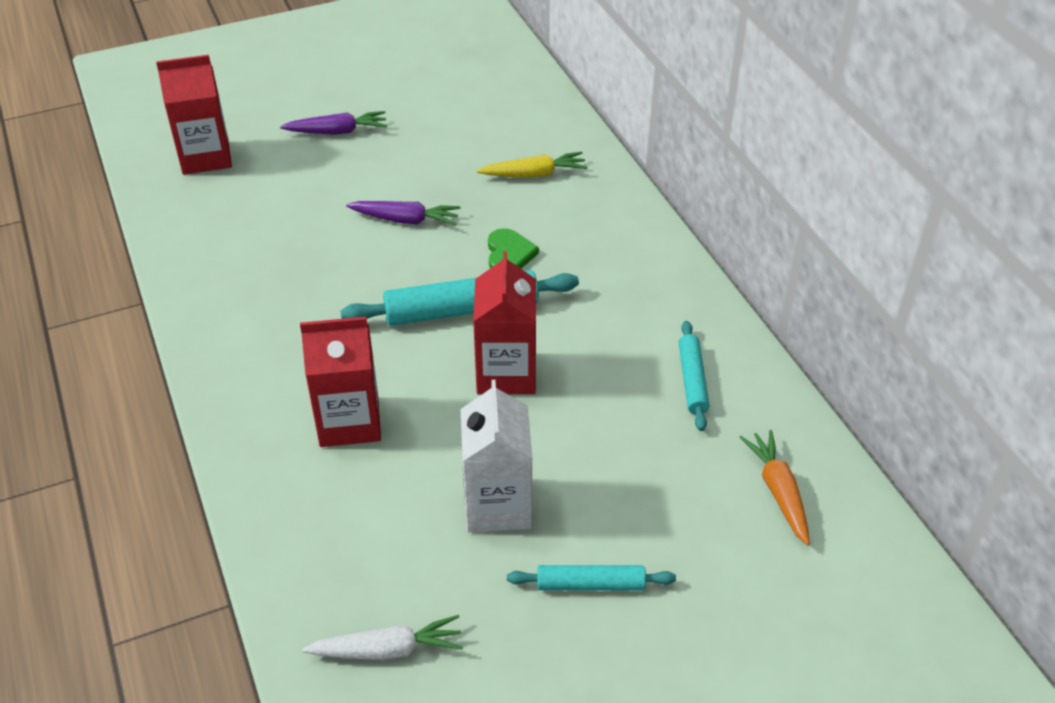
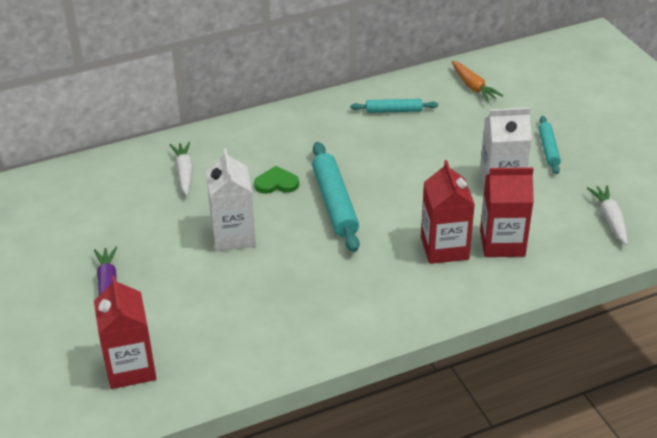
camera: 90 degrees left, 5 degrees down
purple carrot [346,201,461,226] -> white carton [206,149,256,251]
red carton [473,251,536,394] -> red carton moved to [480,167,534,257]
yellow carrot [477,151,588,178] -> white carrot [170,142,193,196]
orange carrot [739,430,810,546] -> orange carrot turned 105 degrees counterclockwise [452,61,503,102]

